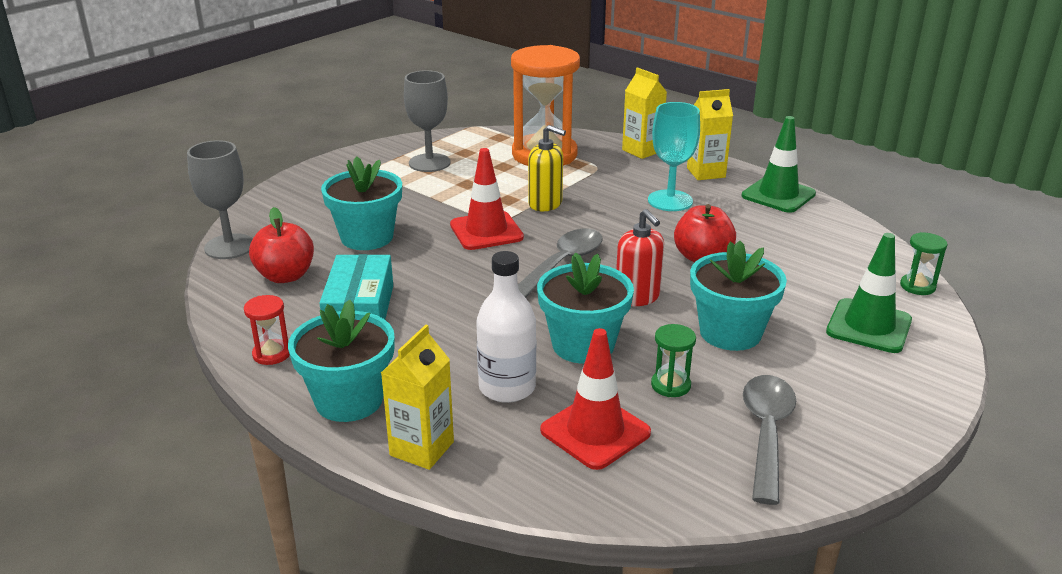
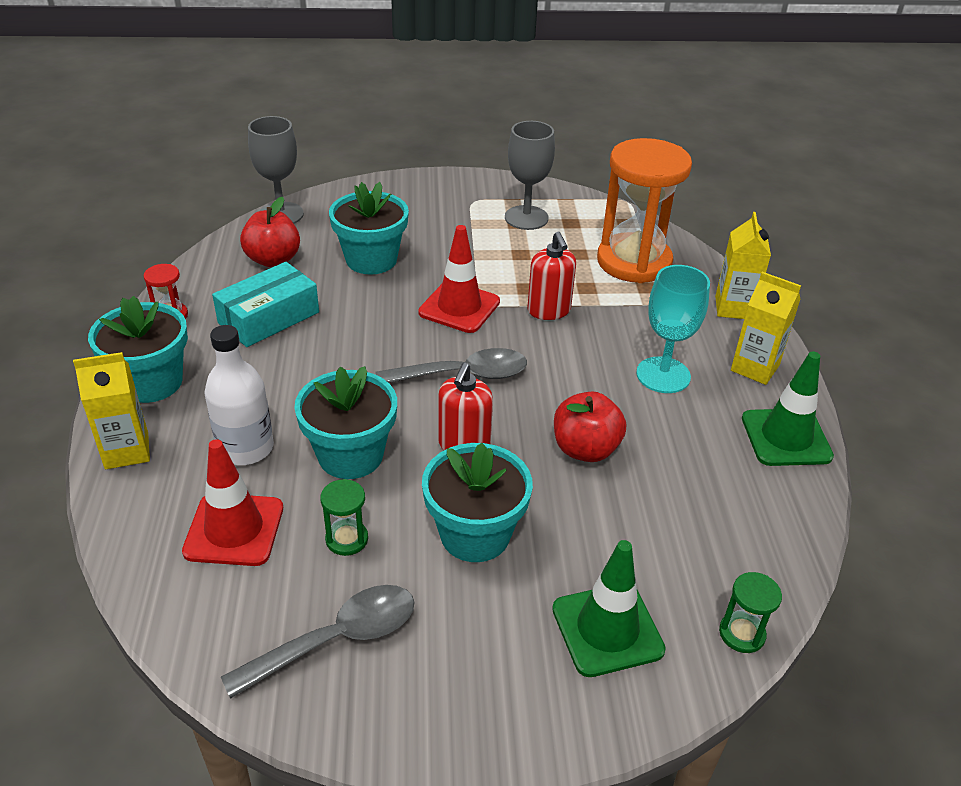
camera: 45 degrees right, 10 degrees up
yellow soap dispenser [528,125,566,211] -> red soap dispenser [527,232,576,320]

